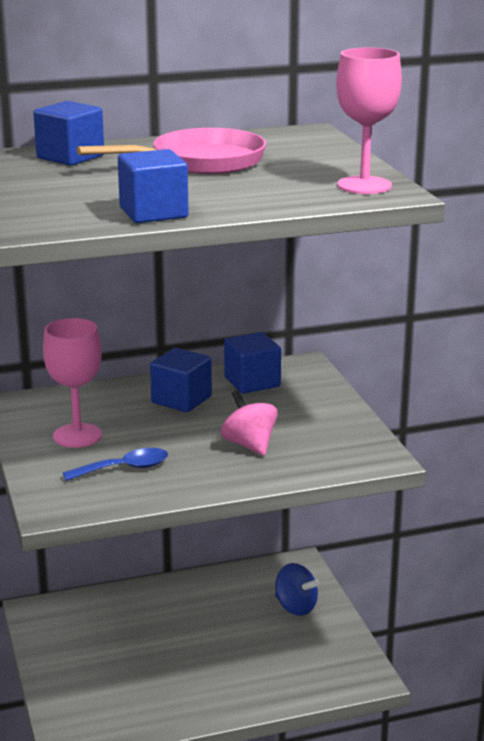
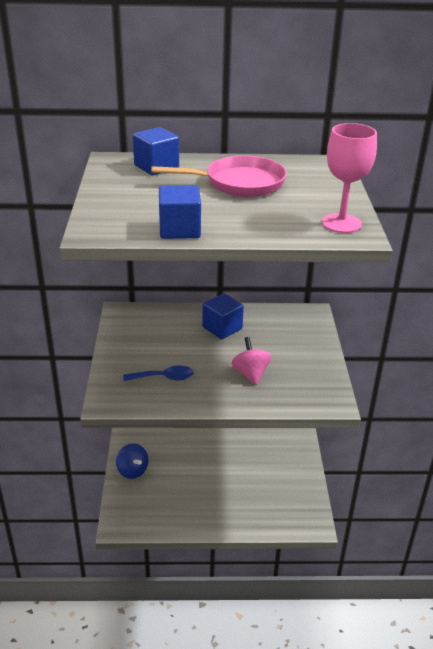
camera: 15 degrees right, 10 degrees up
pink goblet [43,318,102,448] -> none
blue cube [224,332,281,394] -> none
blue spinning top [275,563,320,616] -> blue spinning top moved to [116,443,148,479]

